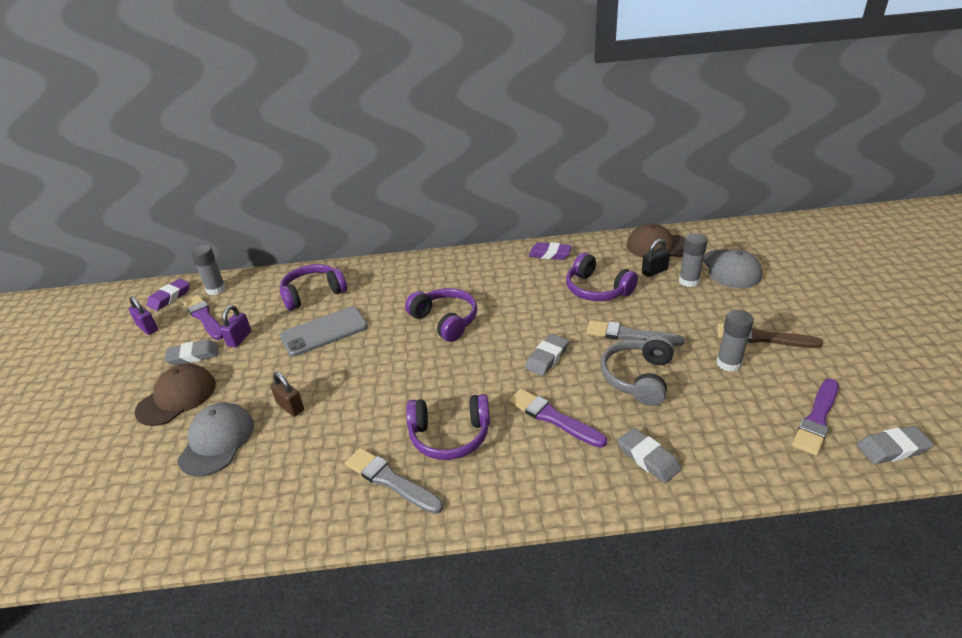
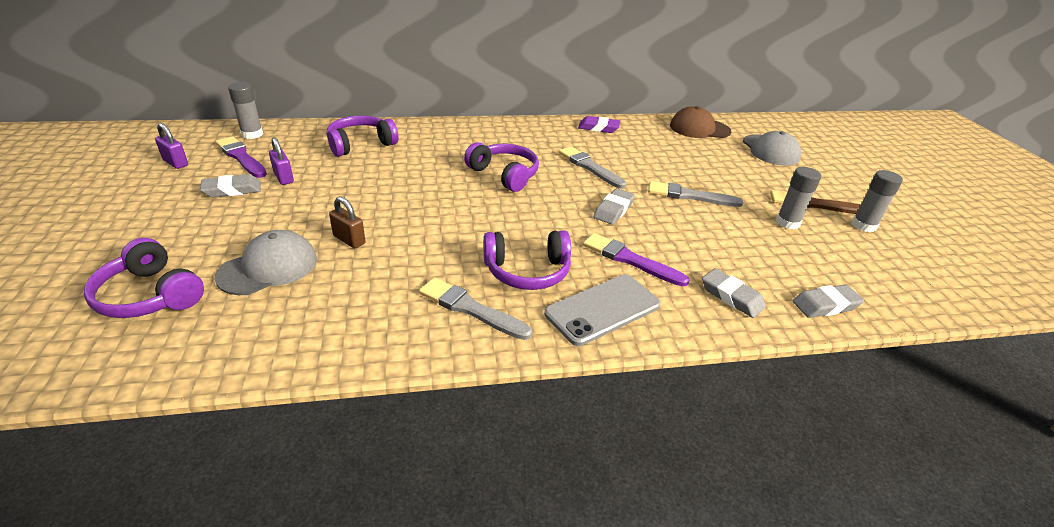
camera: 10 degrees left, 0 degrees up
brown cap [135,364,216,426] -> none
purple eraser [146,279,190,311] -> none
grey cap [177,402,254,476] -> grey cap turned 45 degrees clockwise [214,230,317,295]
purple padlock [220,305,251,347] -> purple padlock turned 45 degrees counterclockwise [269,137,294,185]
grey phone [280,307,368,357] -> grey phone moved to [544,275,661,346]
purple headphones [566,253,638,301] -> purple headphones moved to [84,238,204,318]
grey headphones [601,335,674,406] -> none
black padlock [642,239,670,277] -> none
grey glue stick [679,233,708,287] -> grey glue stick moved to [852,170,903,232]
purple brush [792,379,839,456] -> none
grey eraser [857,426,934,464] -> grey eraser moved to [793,285,864,318]
none -> grey brush [559,146,626,189]

